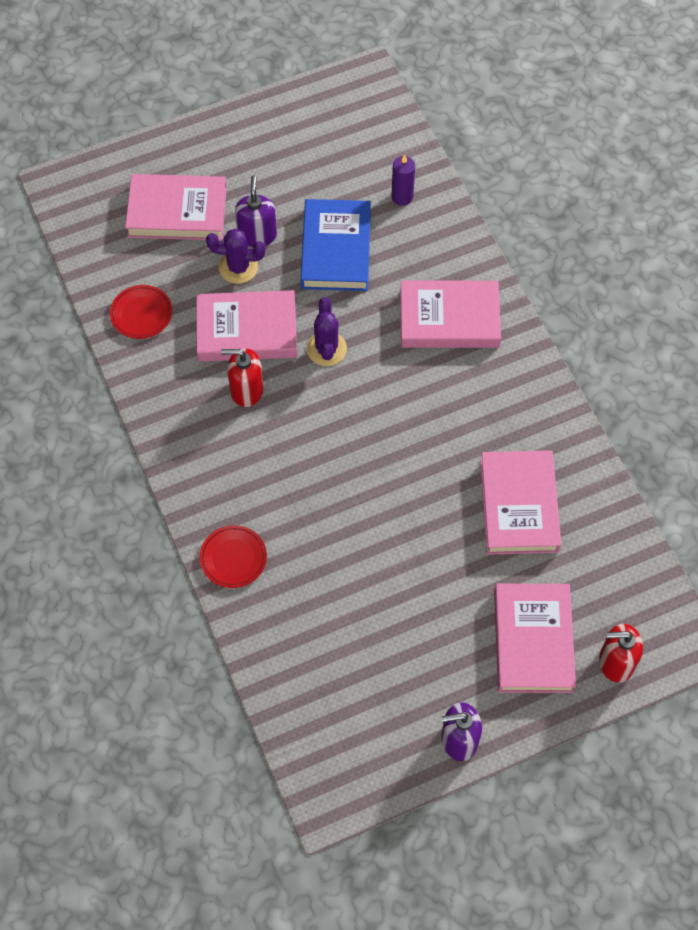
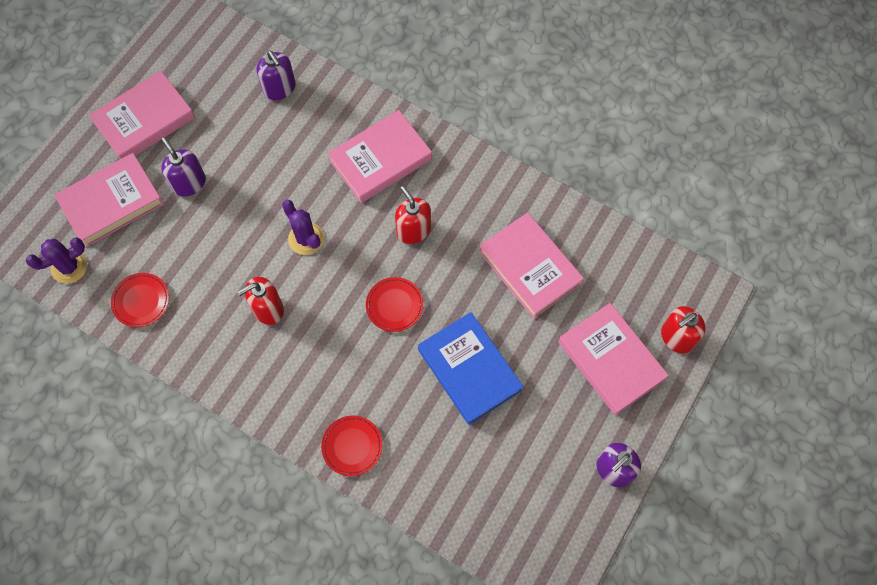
camera: 35 degrees left, 5 degrees up
pink book [196,290,297,362] -> pink book moved to [89,71,195,159]
purple cactus [206,229,265,284] -> purple cactus moved to [26,237,87,284]
blue book [301,199,371,291] -> blue book moved to [418,312,524,425]
purple candle [392,154,415,206] -> purple soap dispenser [257,50,296,100]
none -> red plate [366,277,424,332]
none -> red soap dispenser [395,186,431,244]

